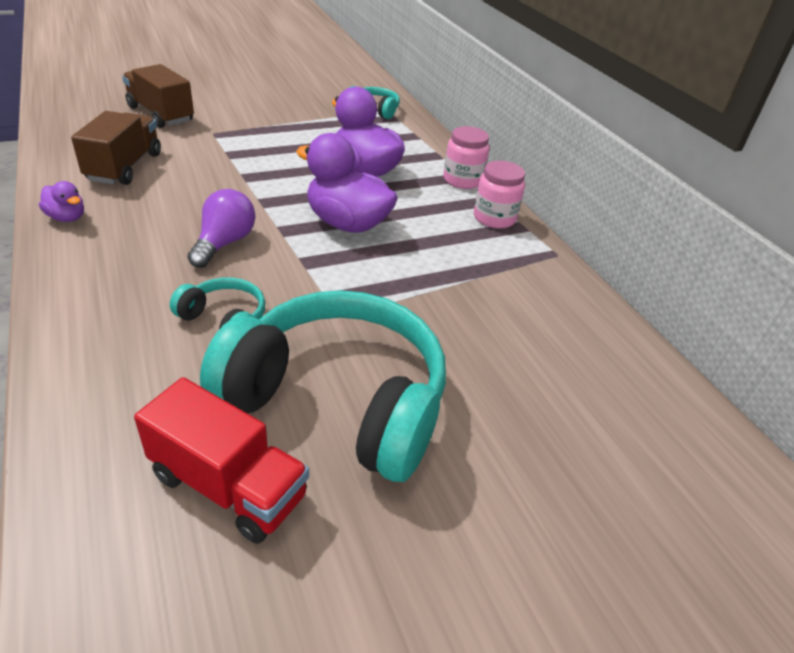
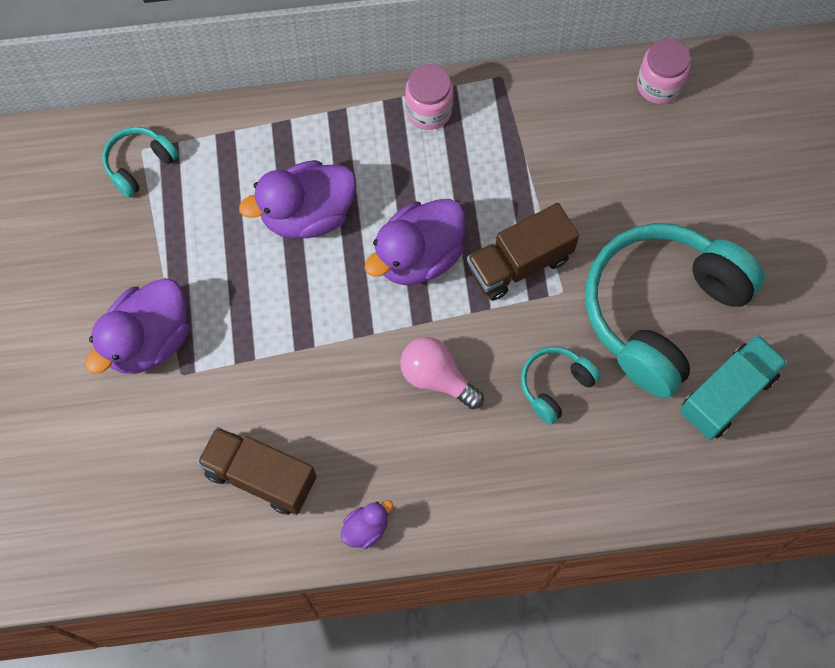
camera: 70 degrees left, 30 degrees up
brown truck [122,64,194,128] -> brown truck moved to [467,203,579,301]
red truck [134,377,309,544] -> turquoise truck [680,334,788,440]
purple light bulb [187,189,255,268] -> pink light bulb [400,337,484,409]
pink jar [443,126,490,189] -> pink jar moved to [637,38,691,104]
none -> purple duck [86,278,189,374]

